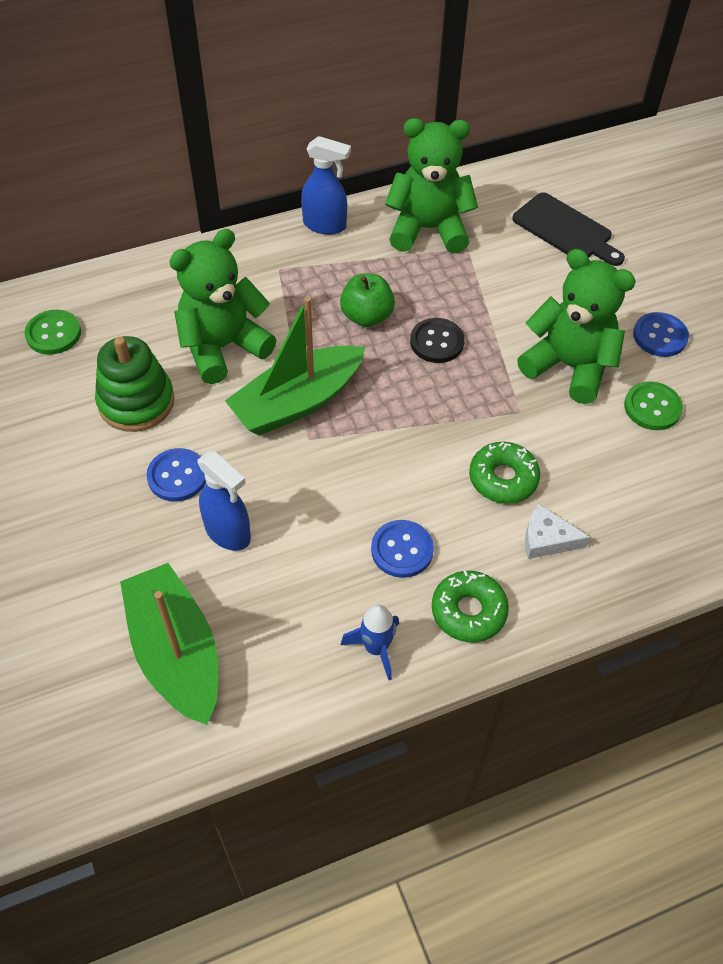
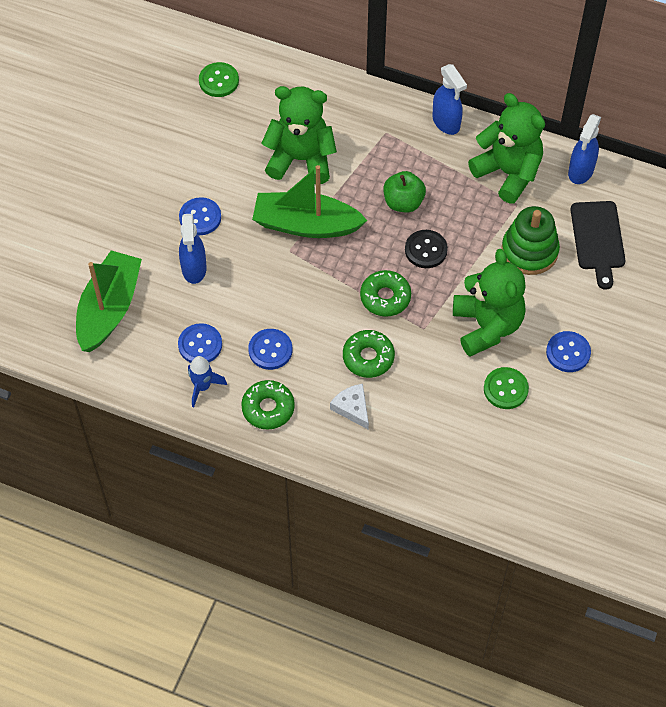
camera: 45 degrees right, 5 degrees up
green stacking toy [95,336,175,432] -> green stacking toy moved to [501,206,560,275]
none -> blue button [178,323,222,363]
none -> green donut [360,270,411,317]
none -> blue spray bottle [568,114,601,184]

